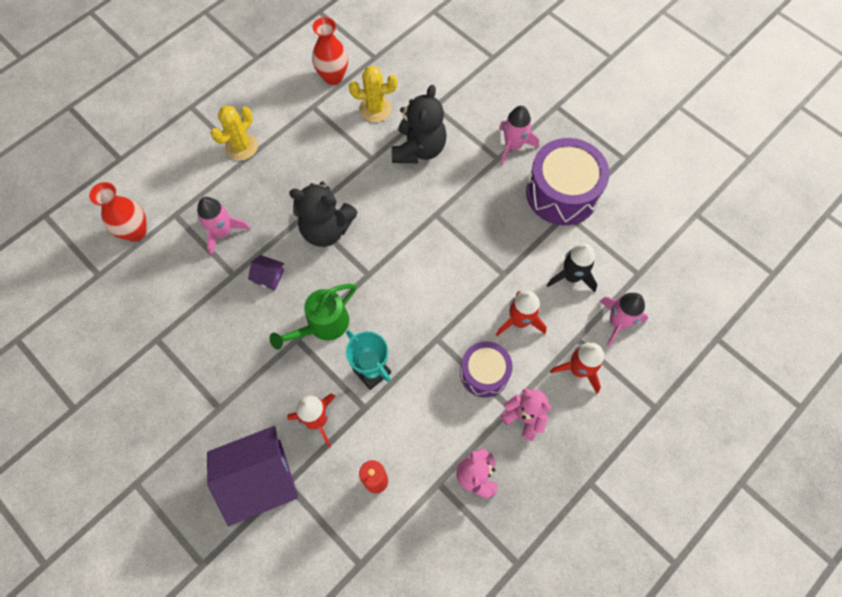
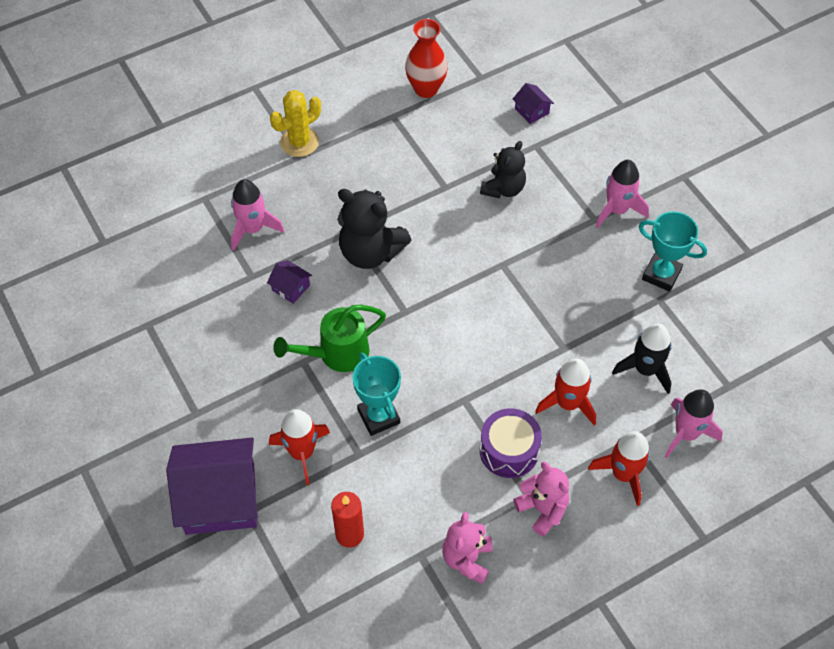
camera: 15 degrees right, 10 degrees down
red vase [89,182,147,242] -> none
yellow cactus [349,66,397,122] -> none
black teddy bear [392,85,447,163] -> black teddy bear [480,141,526,199], size x0.65
purple drum [526,138,609,225] -> turquoise trophy [639,211,707,292]
none -> purple house [513,83,554,124]

